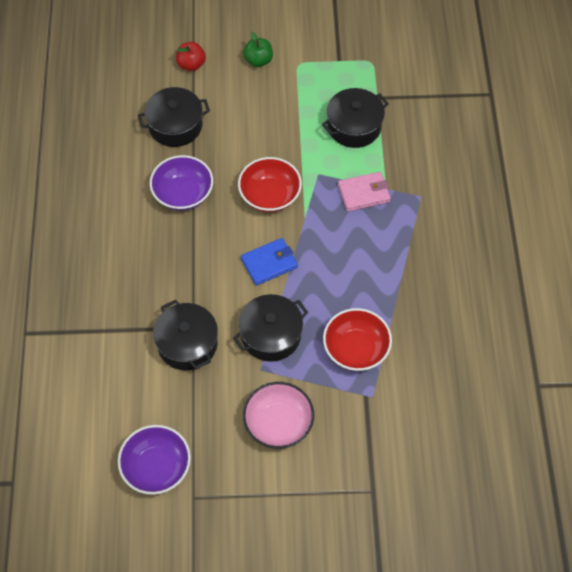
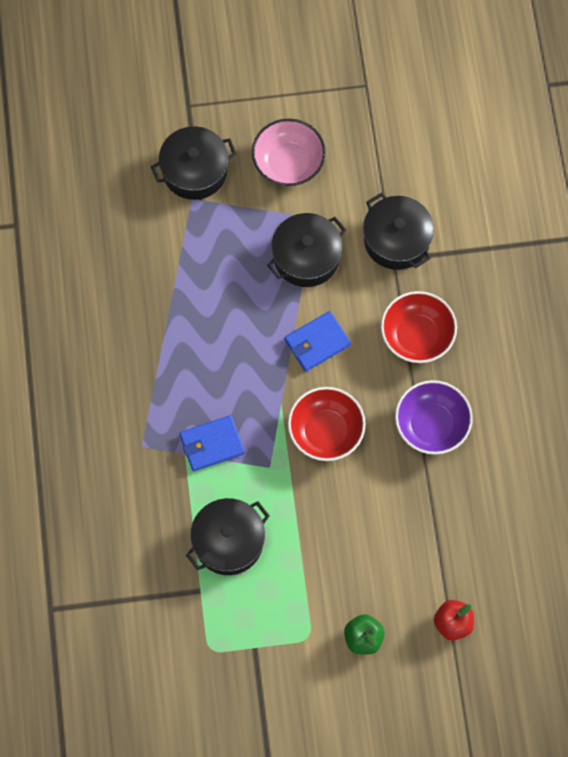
camera: 175 degrees right, 10 degrees up
purple bowl [118,425,191,495] -> none
black pot [138,87,210,147] -> black pot moved to [151,126,237,200]
red bowl [323,308,392,371] -> red bowl moved to [381,291,457,363]
pink wallet [338,172,391,212] -> blue wallet [179,415,245,472]

